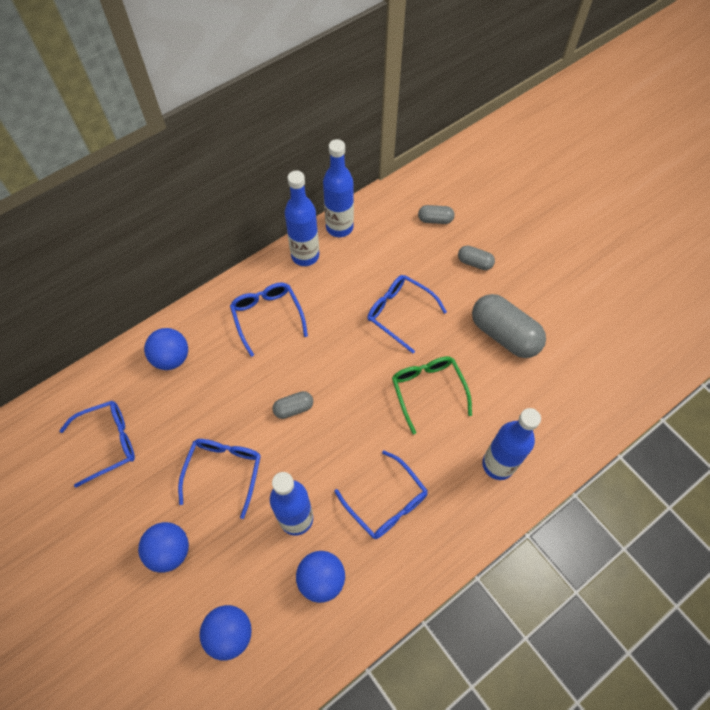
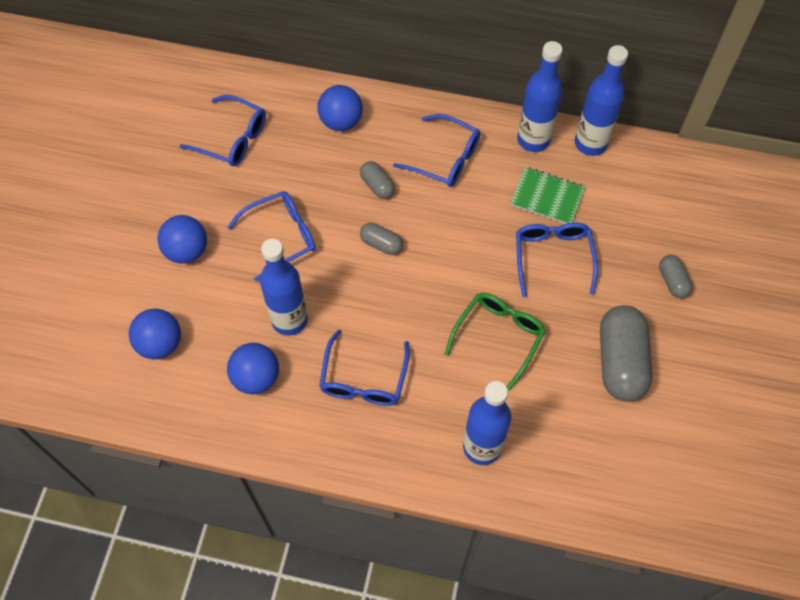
camera: 50 degrees right, 0 degrees up
blue glasses [230,283,308,357] -> blue glasses turned 90 degrees clockwise [393,114,480,187]
grey capsule [418,205,455,224] -> grey capsule moved to [360,161,395,199]
none -> green notebook [510,167,585,224]

